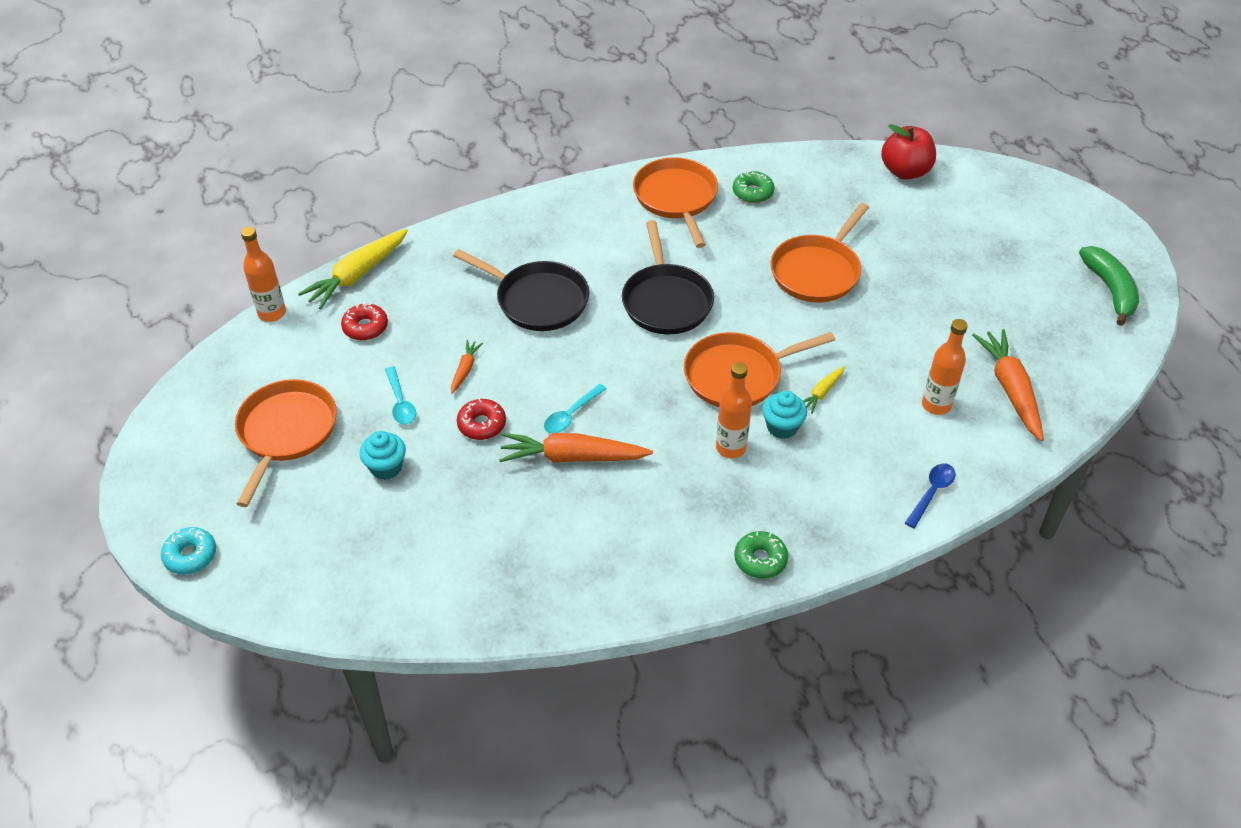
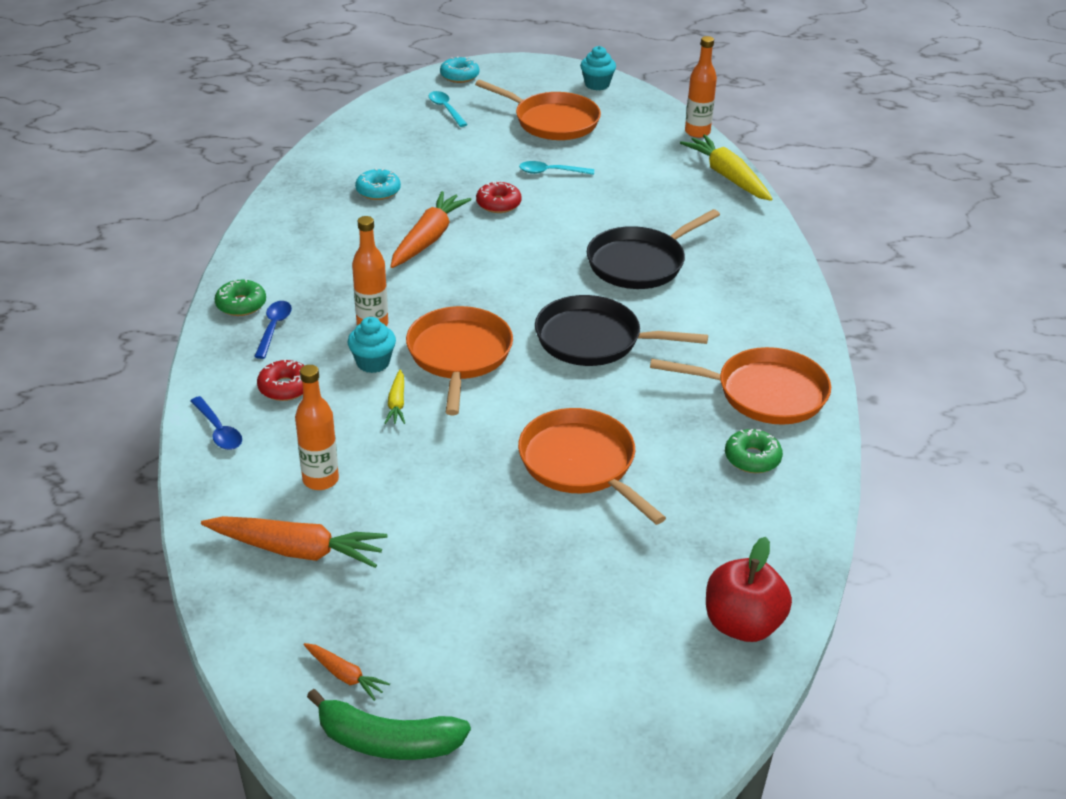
camera: 110 degrees right, 10 degrees down
red donut [341,303,388,341] -> red donut moved to [257,359,305,401]
turquoise cupcake [360,431,406,480] -> turquoise cupcake moved to [580,46,616,90]
orange carrot [451,340,483,394] -> orange carrot moved to [304,643,390,701]
turquoise spoon [544,384,607,433] -> turquoise spoon moved to [429,91,468,127]
yellow carrot [803,366,845,414] -> yellow carrot turned 150 degrees counterclockwise [385,369,405,424]
none -> blue spoon [254,301,292,359]
none -> turquoise donut [355,168,401,200]

